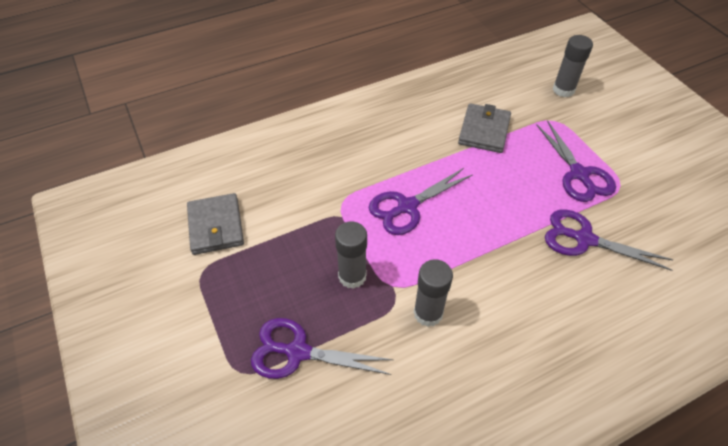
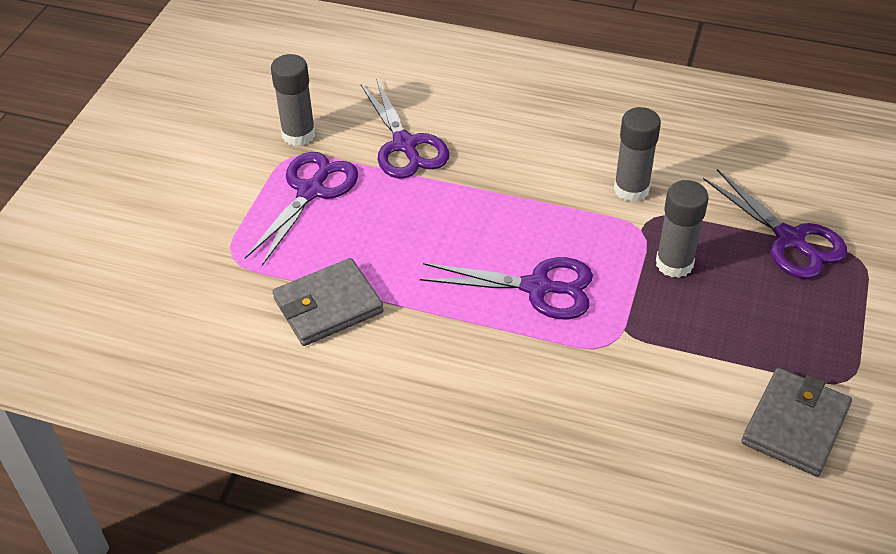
camera: 135 degrees left, 5 degrees down
grey glue stick [553,35,593,97] -> grey glue stick moved to [271,54,315,146]

